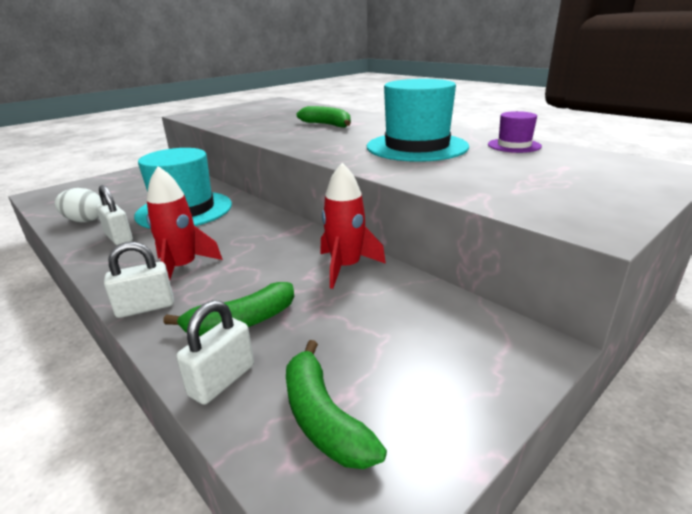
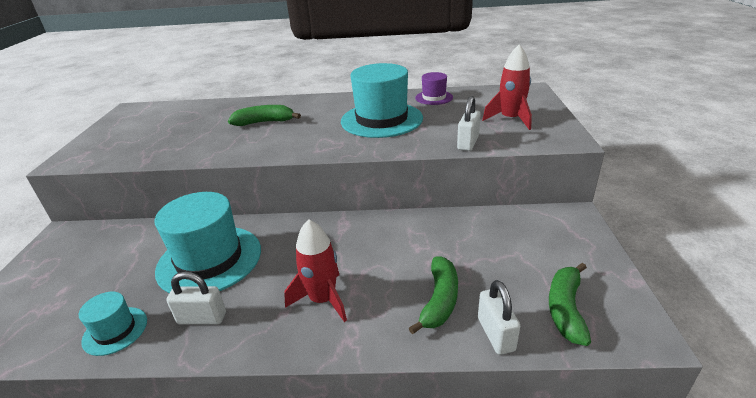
camera: 45 degrees left, 5 degrees up
white egg [55,188,102,223] -> turquoise hat [79,292,147,356]
white padlock [104,242,174,318] -> white padlock moved to [457,96,481,151]
green banana [286,340,387,469] -> green banana turned 90 degrees clockwise [549,263,591,346]
red rocket [320,163,386,289] -> red rocket moved to [482,44,532,130]

